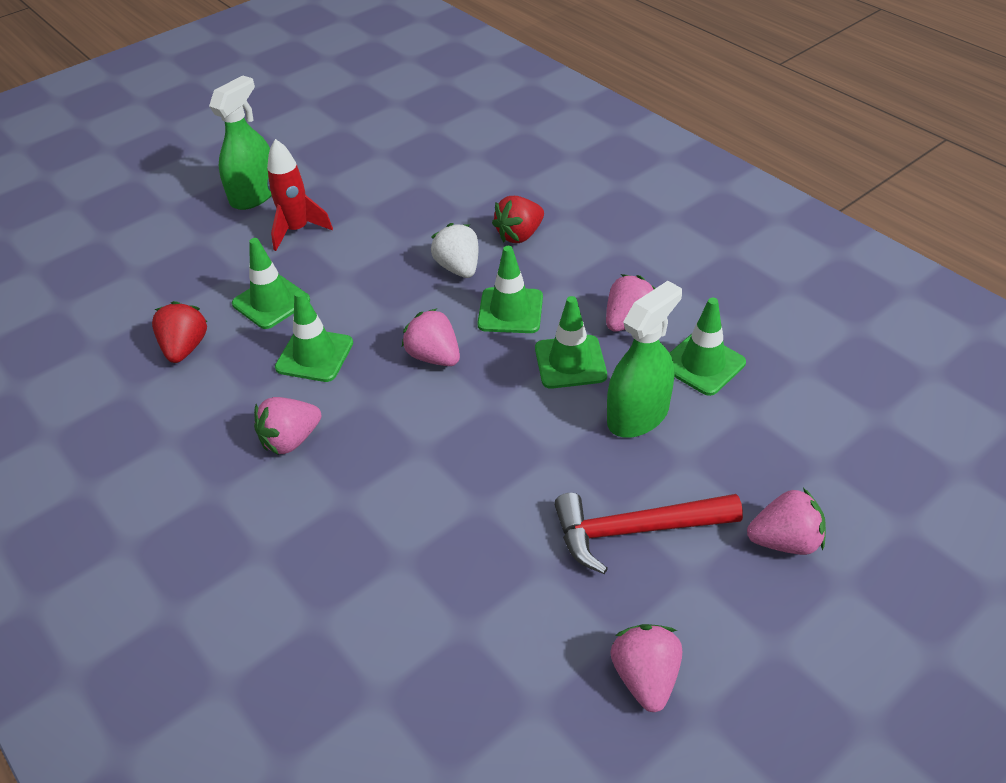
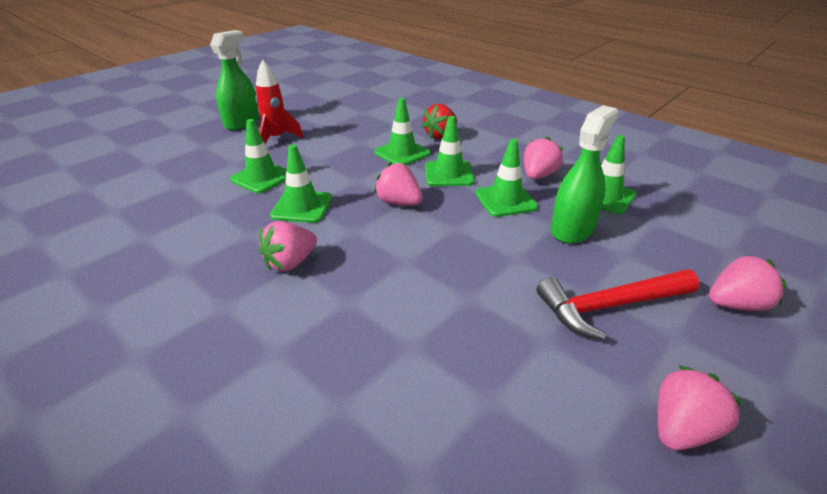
camera: 10 degrees left, 10 degrees down
red strawberry [152,301,207,363] -> none
white strawberry [431,223,478,278] -> green traffic cone [374,98,430,165]
pink strawberry [610,624,682,712] -> pink strawberry turned 60 degrees clockwise [658,365,743,450]

